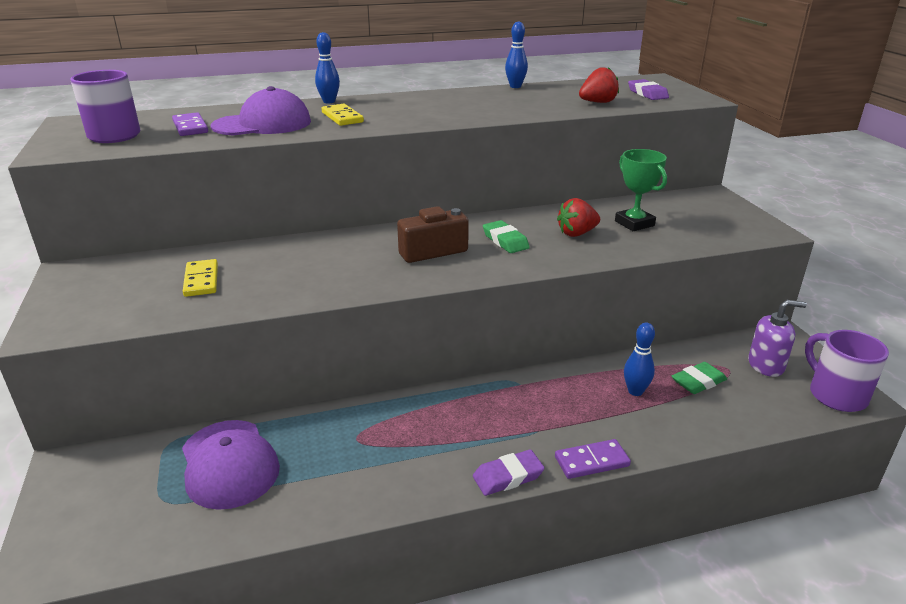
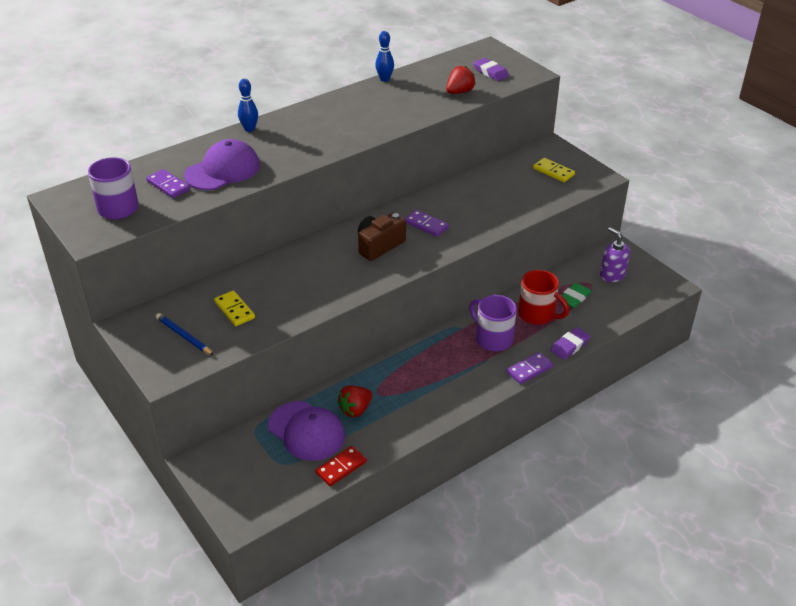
camera: 20 degrees left, 10 degrees up
yellow domino [321,104,364,126] -> yellow domino moved to [533,158,575,182]
purple eraser [473,450,545,496] -> purple eraser moved to [551,327,590,360]
green eraser [483,220,530,253] -> purple domino [405,210,449,237]
red strawberry [557,198,600,237] -> red strawberry moved to [337,385,372,417]
green trophy [615,149,667,231] -> none
blue bowling pin [624,323,655,396] -> red mug [518,270,569,325]
purple soap dispenser [748,300,807,377] -> purple soap dispenser turned 105 degrees counterclockwise [600,227,630,282]
purple mug [805,330,889,412] -> purple mug moved to [469,295,517,352]
none -> blue pencil [156,313,214,356]
none -> red domino [315,446,367,486]

